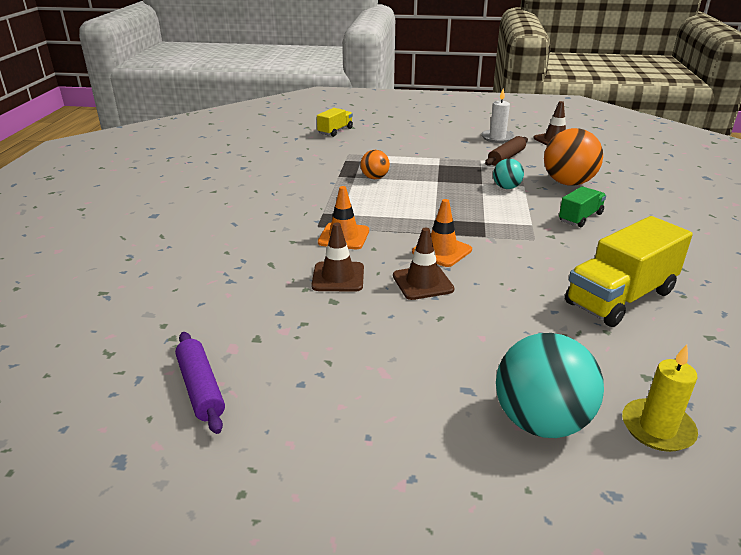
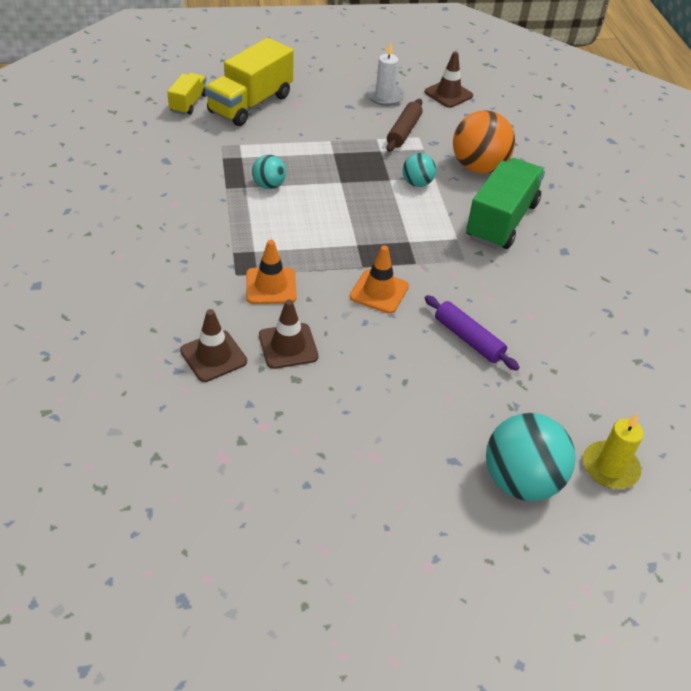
camera: 20 degrees left, 15 degrees up
purple rolling pin [175,332,225,434] -> purple rolling pin moved to [425,295,519,371]
orange ball [360,150,390,179] -> turquoise ball [252,155,286,189]
brown traffic cone [393,228,454,300] -> brown traffic cone moved to [180,309,247,382]
green truck [559,186,606,227] -> green truck [466,158,545,249], size x1.85
yellow truck [565,216,693,327] -> yellow truck moved to [205,38,294,126]

